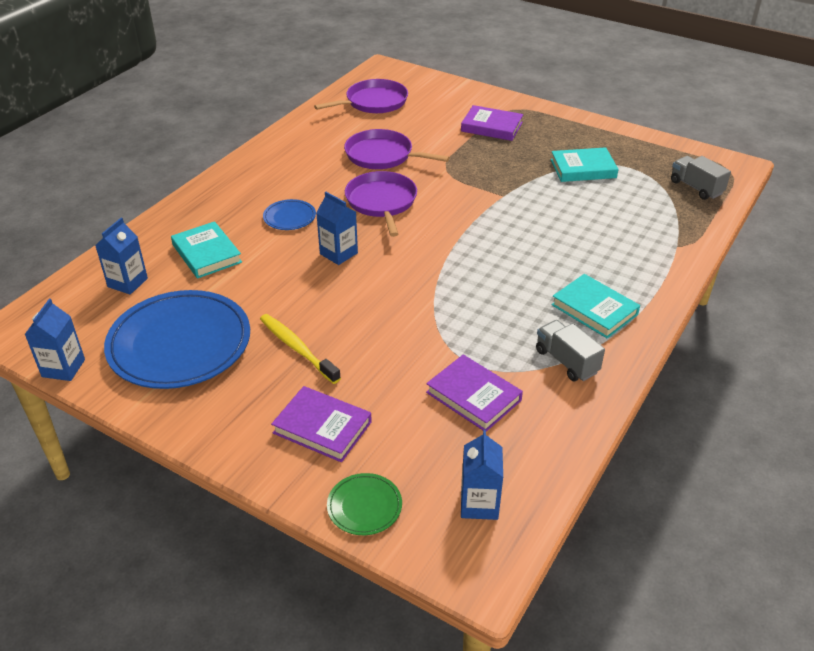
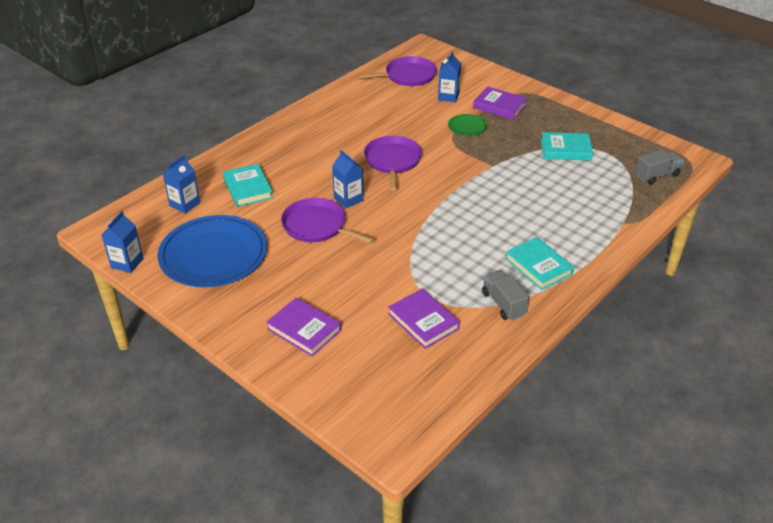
camera: 10 degrees right, 0 degrees up
yellow toothbrush [260,314,341,384] -> none
blue plate [263,199,316,230] -> none
green plate [327,473,402,535] -> green plate moved to [448,114,487,136]
purple pan [344,129,450,169] -> purple pan moved to [281,198,374,244]
blue carton [461,430,503,520] -> blue carton moved to [438,51,461,102]
grey truck [671,156,731,200] -> grey truck turned 90 degrees clockwise [635,149,684,184]

